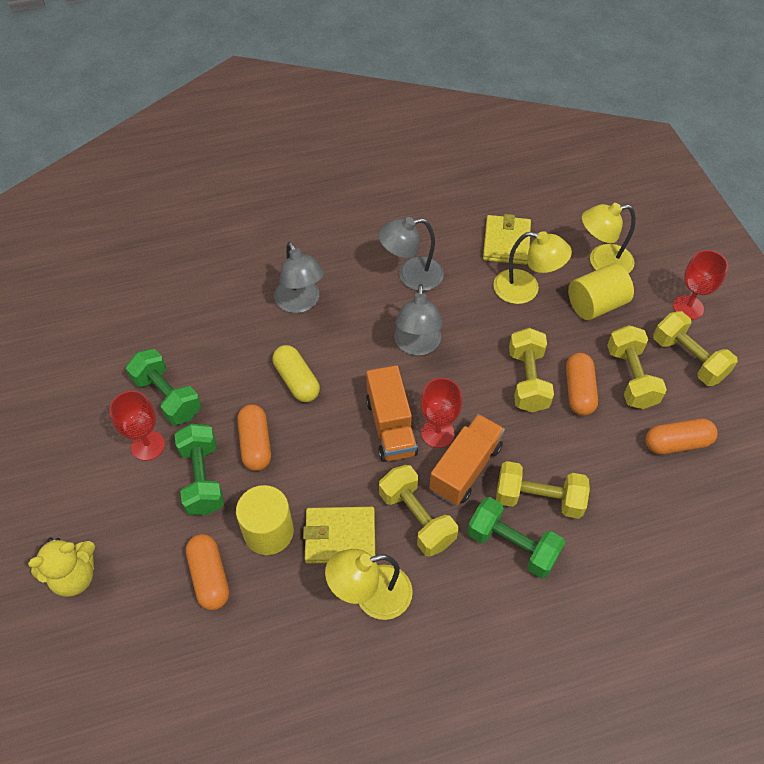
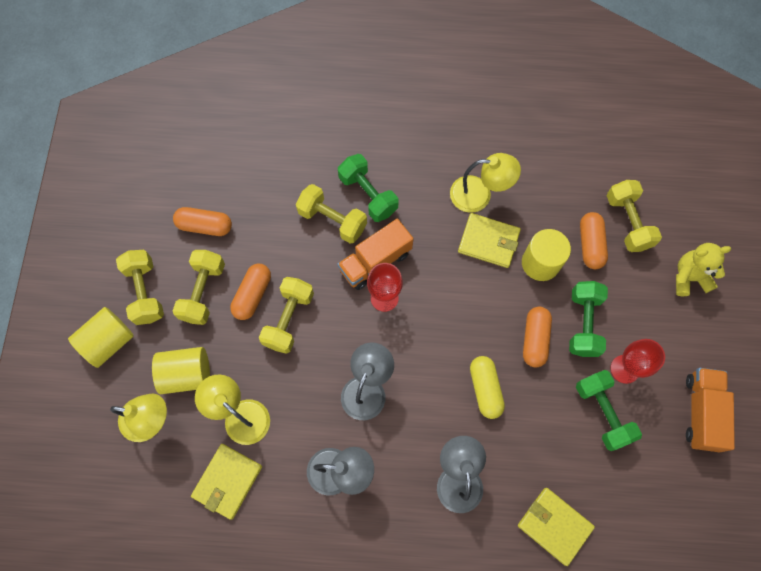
camera: 160 degrees left, 15 degrees up
orange truck [366,365,418,462] -> orange truck moved to [686,368,735,452]
yellow dumbbell [379,465,458,557] -> yellow dumbbell moved to [607,180,662,252]
red goblet [673,250,728,320] -> yellow cylinder [68,307,134,368]
none -> yellow wallet [518,488,595,566]

